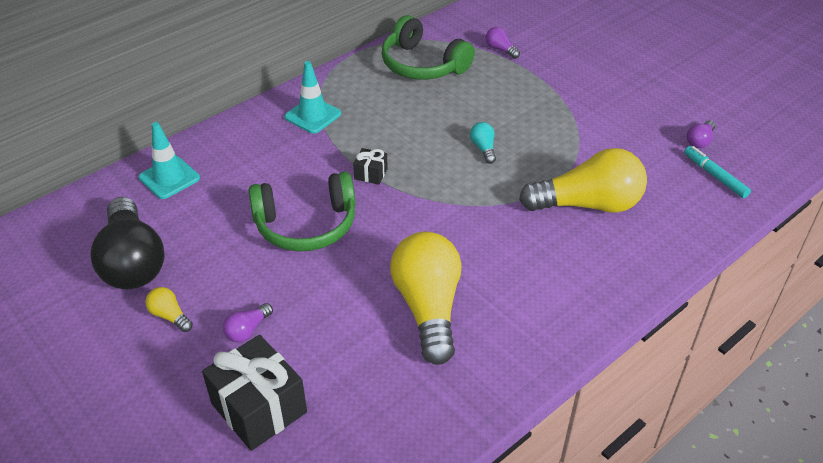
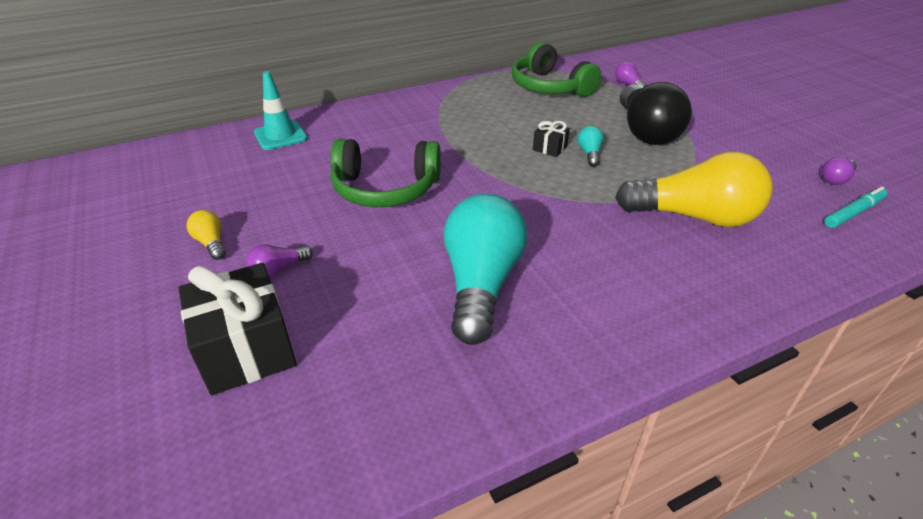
camera: 15 degrees right, 5 degrees down
black light bulb [90,197,165,289] -> black light bulb moved to [620,82,692,145]
turquoise traffic cone [284,61,341,134] -> none
black gift [353,148,388,185] -> black gift moved to [533,121,570,157]
yellow light bulb [390,232,461,365] -> turquoise light bulb [444,194,527,345]
turquoise marker [684,146,751,198] -> turquoise marker turned 75 degrees clockwise [825,187,887,228]

